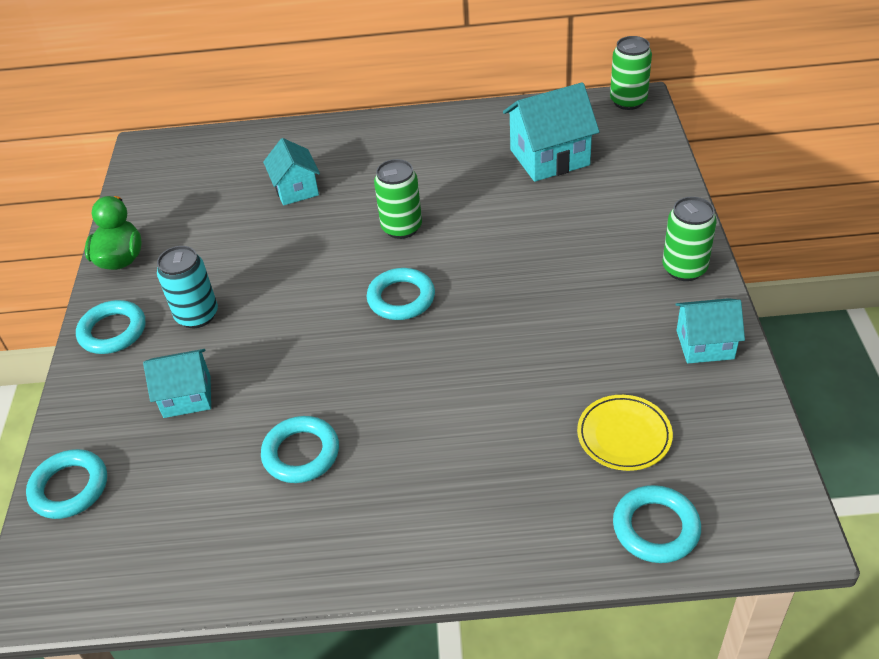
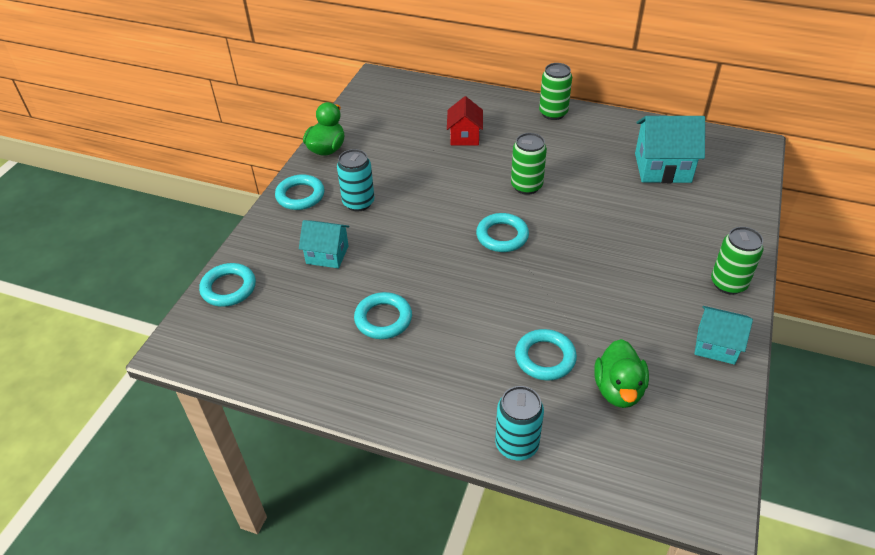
camera: 20 degrees right, 0 degrees up
turquoise house [263,138,320,206] -> red house [447,96,483,145]
yellow plate [577,395,673,471] -> green duck [594,339,649,408]
green can [610,36,652,110] -> green can moved to [539,63,572,120]
turquoise ring [613,485,701,563] -> turquoise ring moved to [515,329,577,380]
none -> turquoise can [495,386,544,460]

